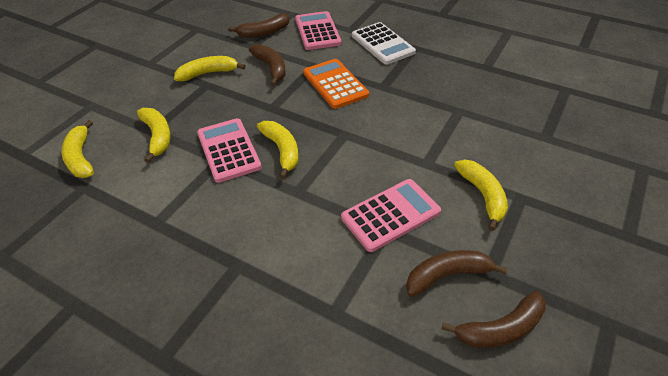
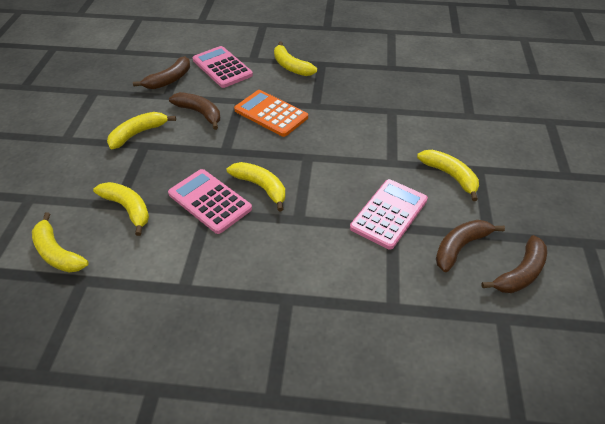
camera: 25 degrees left, 0 degrees up
white calculator [352,22,416,65] -> yellow banana [274,42,317,76]

